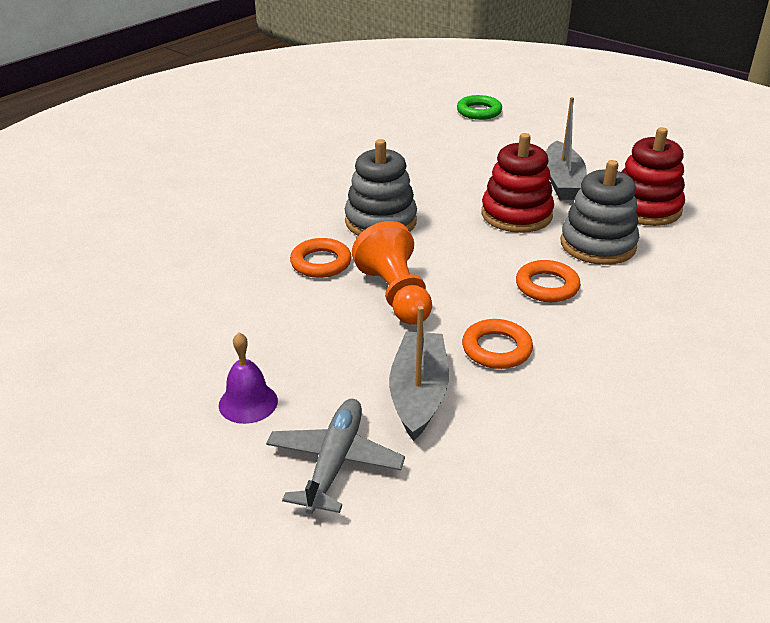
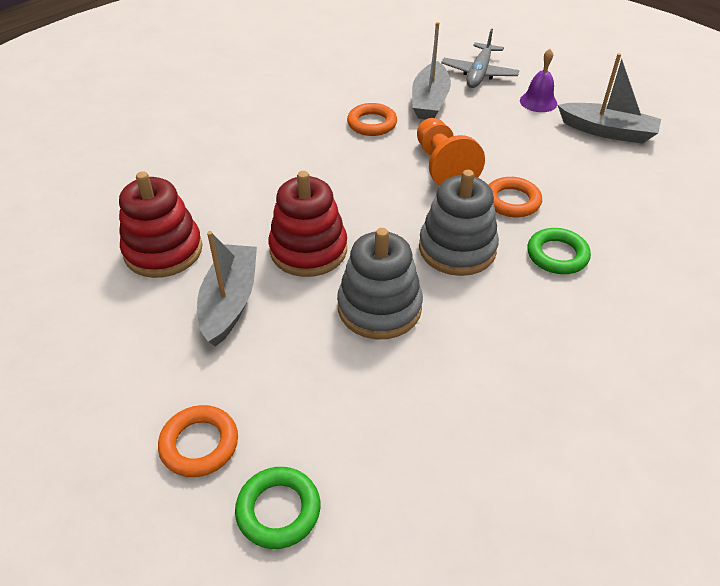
camera: 175 degrees left, 10 degrees up
orange ring [516,260,580,302] -> orange ring moved to [158,405,238,477]
grey stacking toy [561,160,639,265] -> grey stacking toy moved to [337,228,423,339]
none -> green ring [527,228,591,274]
none -> grey boat [558,53,661,144]

